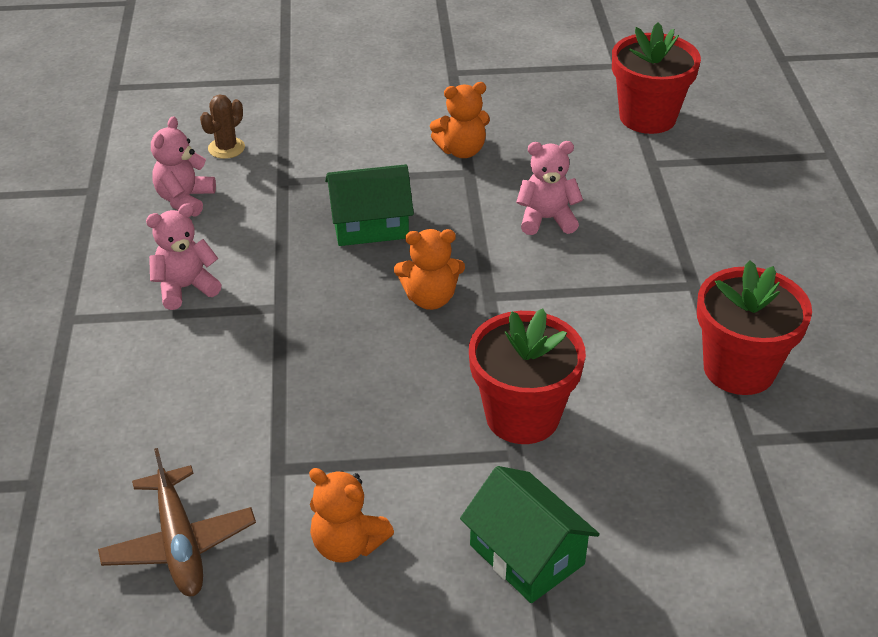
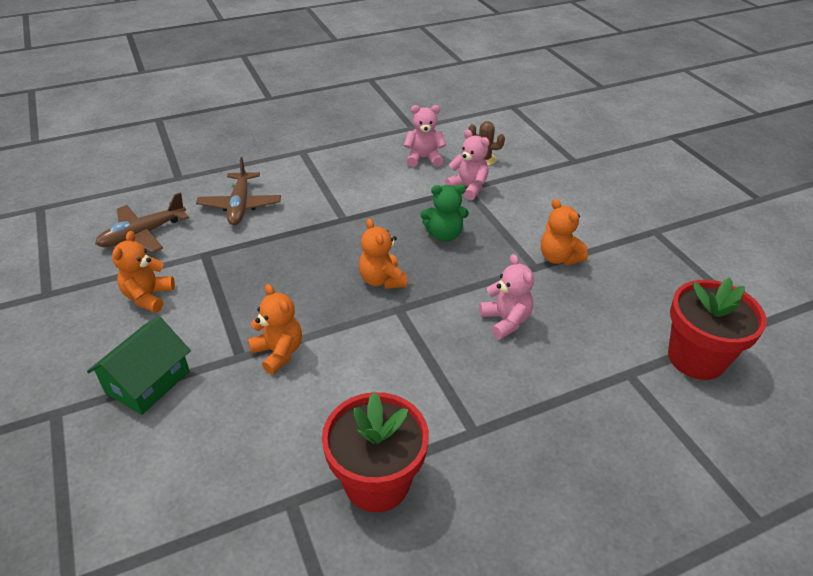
camera: 70 degrees right, 0 degrees up
pink teddy bear [146,203,222,310] -> pink teddy bear moved to [445,130,490,200]
green house [325,164,414,246] -> green teddy bear [421,184,469,242]
red flower pot [469,308,586,444] -> orange teddy bear [248,284,302,374]
none -> brown plane [196,157,281,225]

